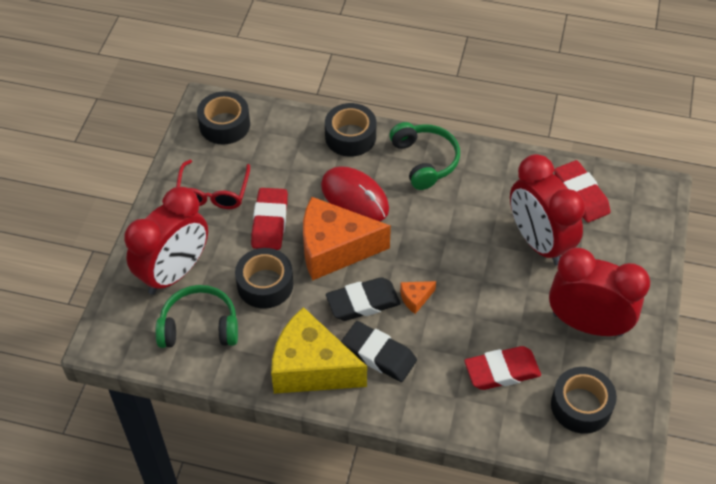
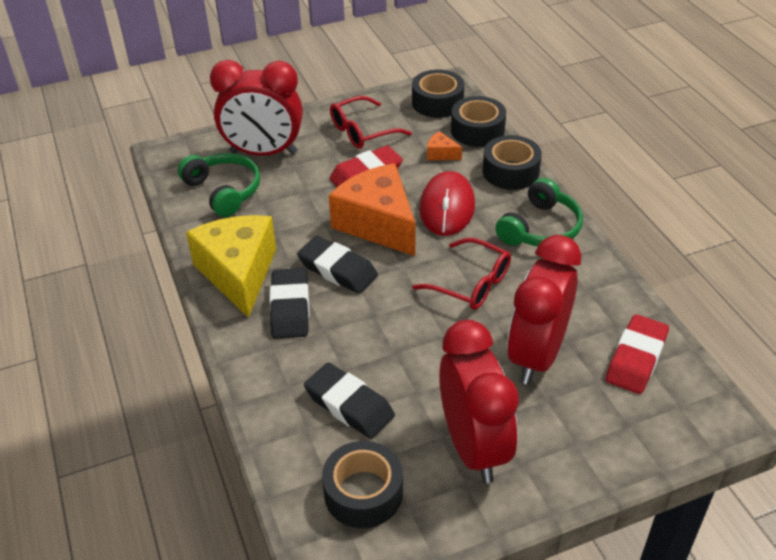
camera: 55 degrees right, 10 degrees down
black tape [235,248,293,309] -> black tape moved to [451,96,506,147]
orange cheese [400,281,436,314] -> orange cheese moved to [427,131,462,160]
red eraser [464,346,541,390] -> black eraser [304,363,395,439]
none -> red glasses [412,238,511,310]

